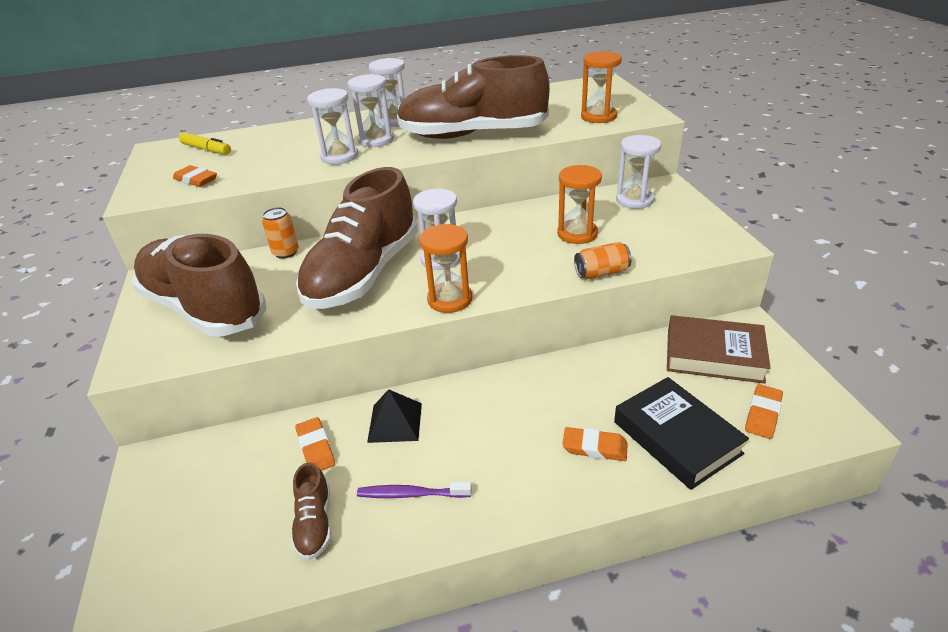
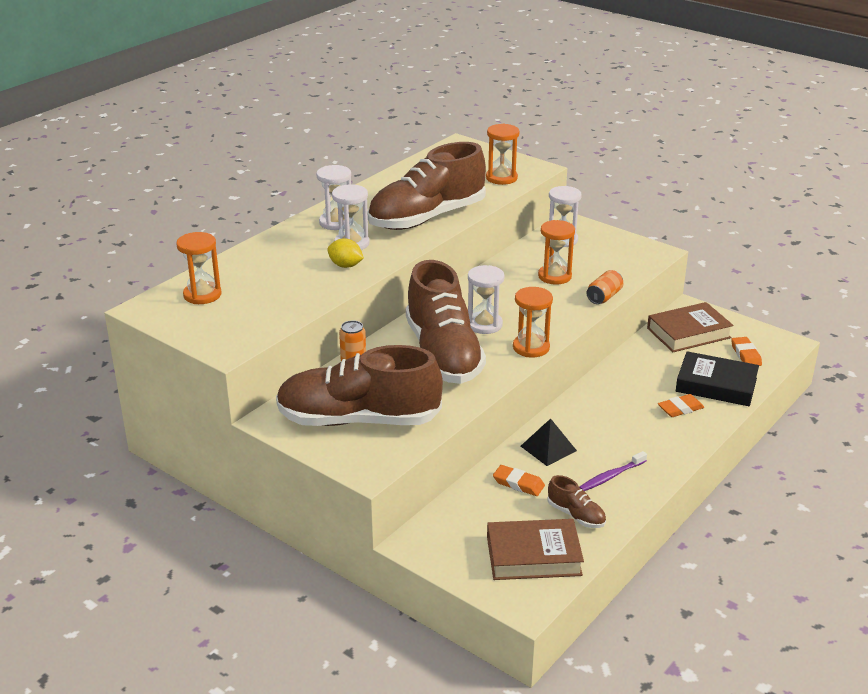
camera: 40 degrees left, 5 degrees down
orange eraser [173,165,217,187] -> none
yellow marker [179,132,231,155] -> orange hourglass [176,232,221,304]
white hourglass [307,88,358,164] -> yellow lemon [327,239,364,268]
none -> brown book [487,519,584,580]

